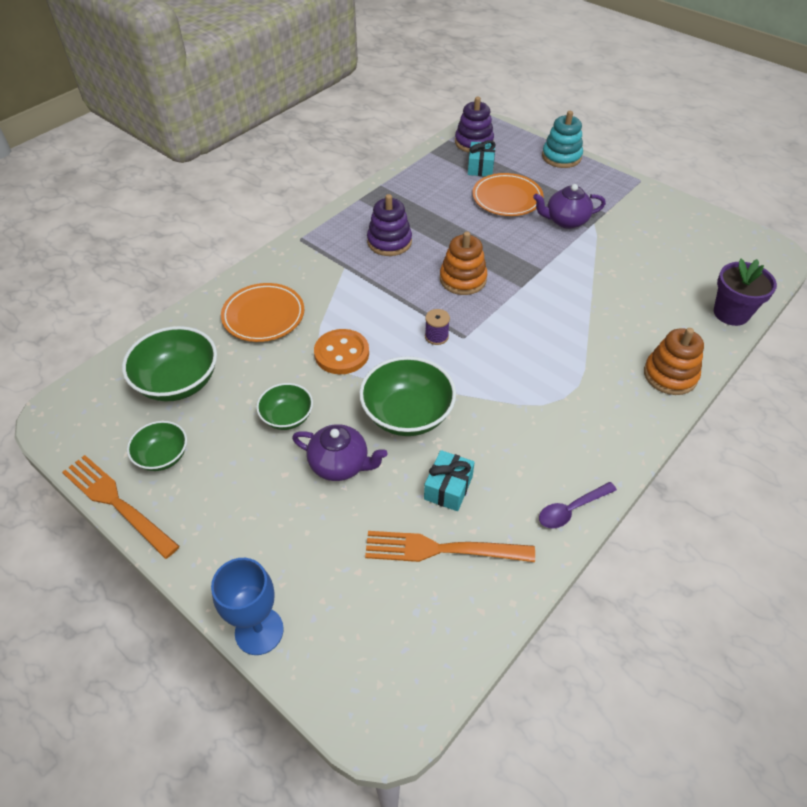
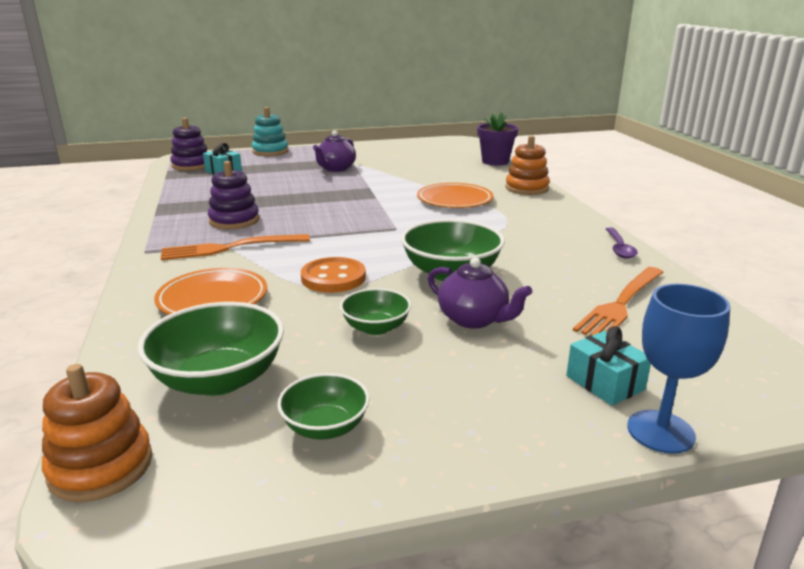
camera: 55 degrees left, 25 degrees down
orange fork [62,455,179,559] -> orange fork moved to [161,234,310,260]
purple teapot [292,424,387,481] -> purple teapot turned 75 degrees clockwise [428,257,532,329]
turquoise gift [424,450,475,511] -> turquoise gift moved to [566,326,651,406]
purple spool [425,309,450,345] -> none
orange stacking toy [440,231,487,295] -> orange stacking toy moved to [42,364,152,502]
orange plate [472,173,543,216] -> orange plate moved to [417,183,493,208]

